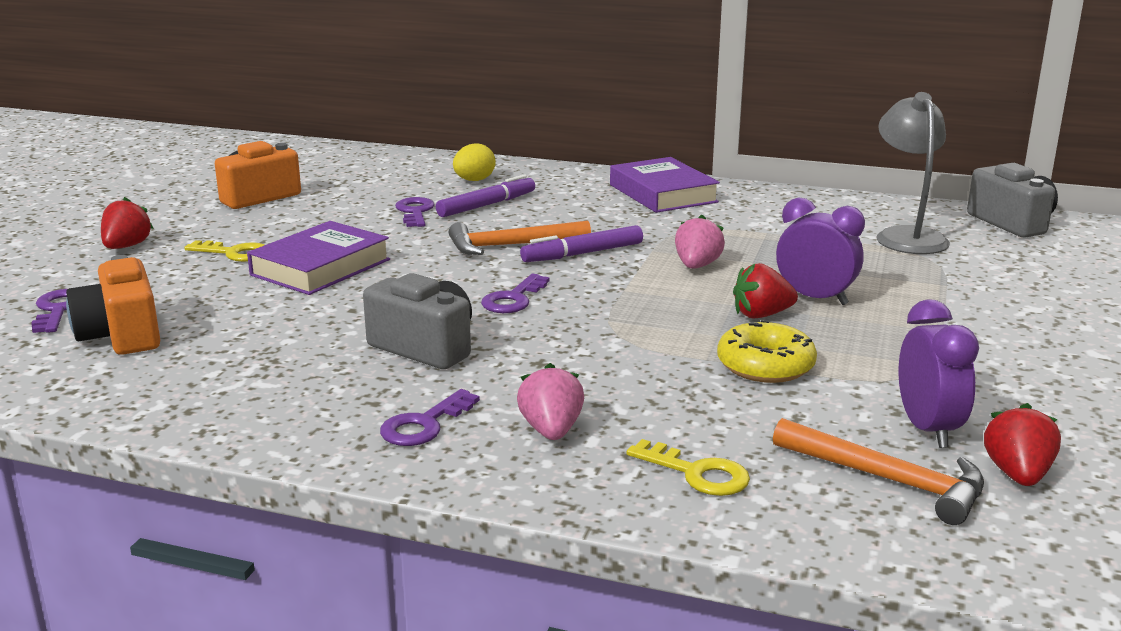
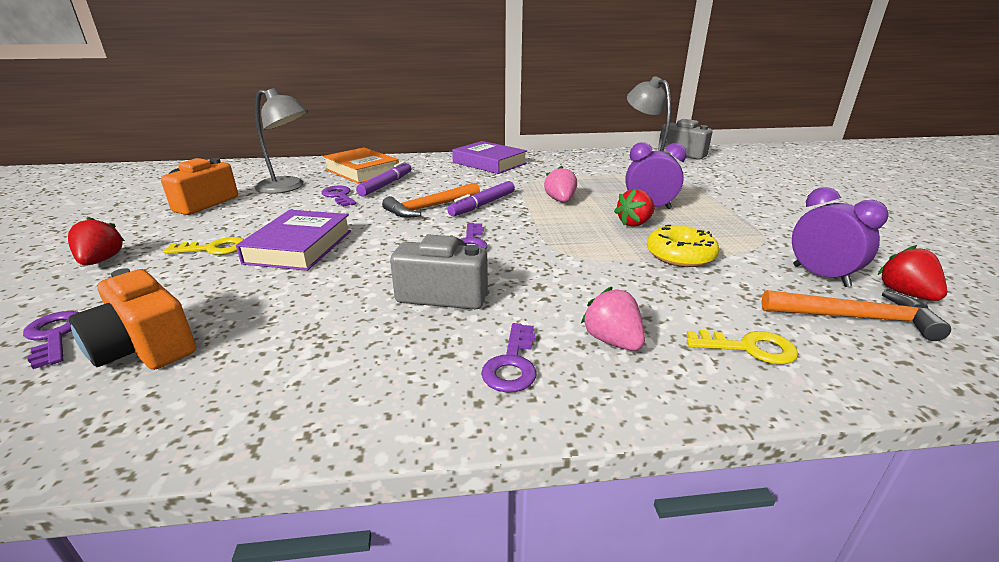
camera: 25 degrees left, 5 degrees up
yellow egg [453,143,496,181] -> orange book [323,148,399,183]
none -> grey lamp [255,88,308,194]

